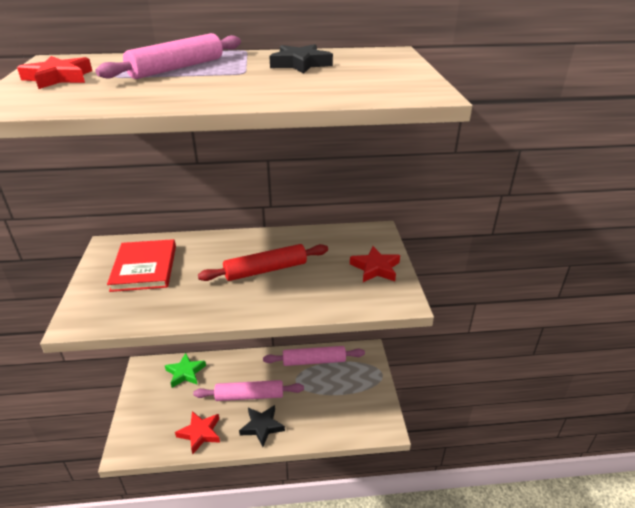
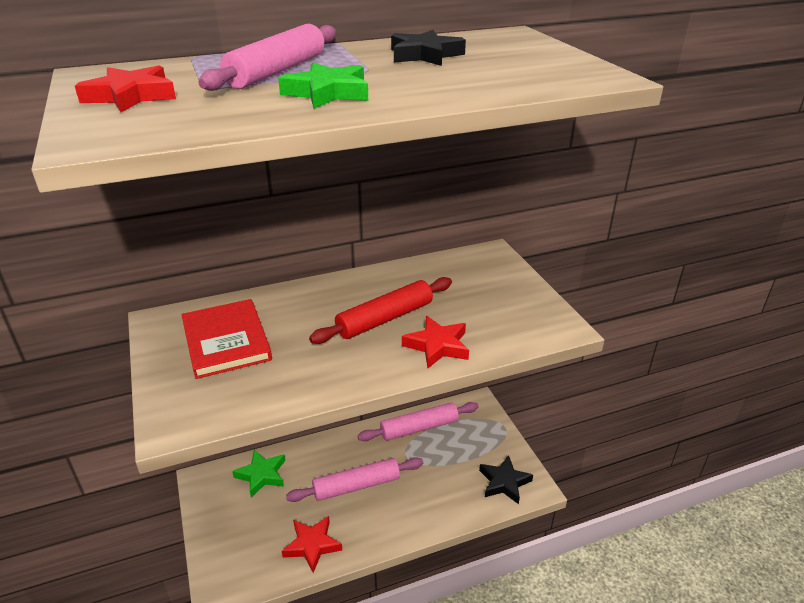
camera: 15 degrees left, 0 degrees up
black star [239,405,285,447] -> black star moved to [479,455,533,504]
red star [350,246,400,282] -> red star moved to [402,316,469,368]
none -> green star [278,63,368,109]

